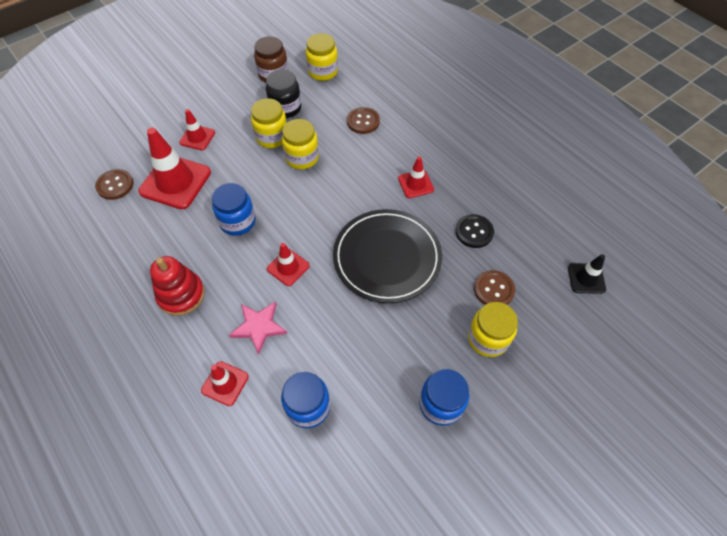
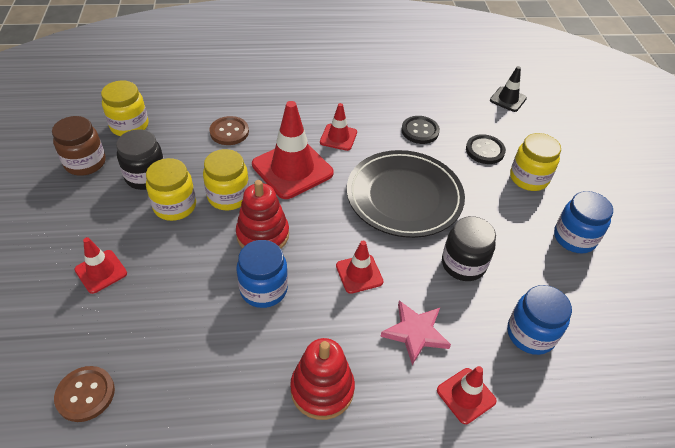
camera: 60 degrees left, 10 degrees down
red traffic cone [138,128,211,209] -> red traffic cone moved to [252,101,334,199]
brown button [474,270,515,305] -> black button [466,134,506,164]
none -> red stacking toy [236,180,289,249]
none -> black jar [442,216,496,281]

